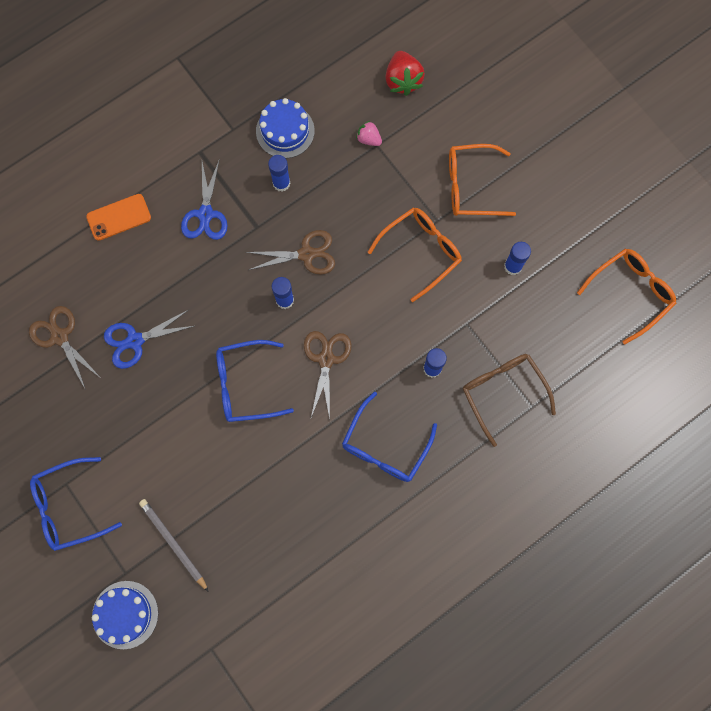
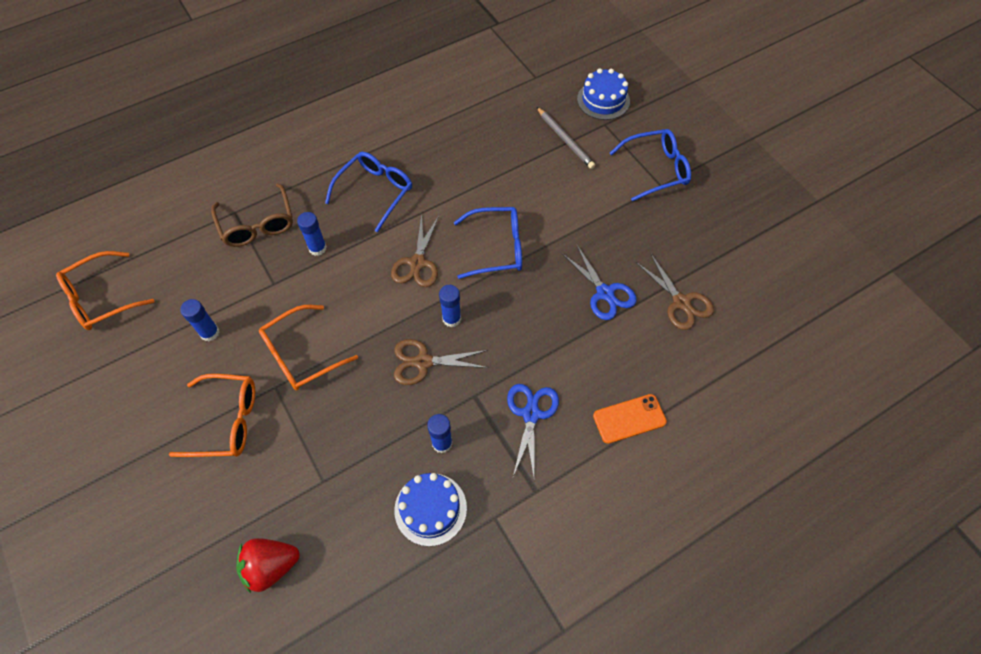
camera: 175 degrees left, 15 degrees down
blue scissors [104,310,194,369] -> blue scissors turned 75 degrees clockwise [562,245,637,320]
pink strawberry [356,121,382,146] -> none
red strawberry [385,51,425,96] -> red strawberry turned 105 degrees counterclockwise [236,538,300,593]

